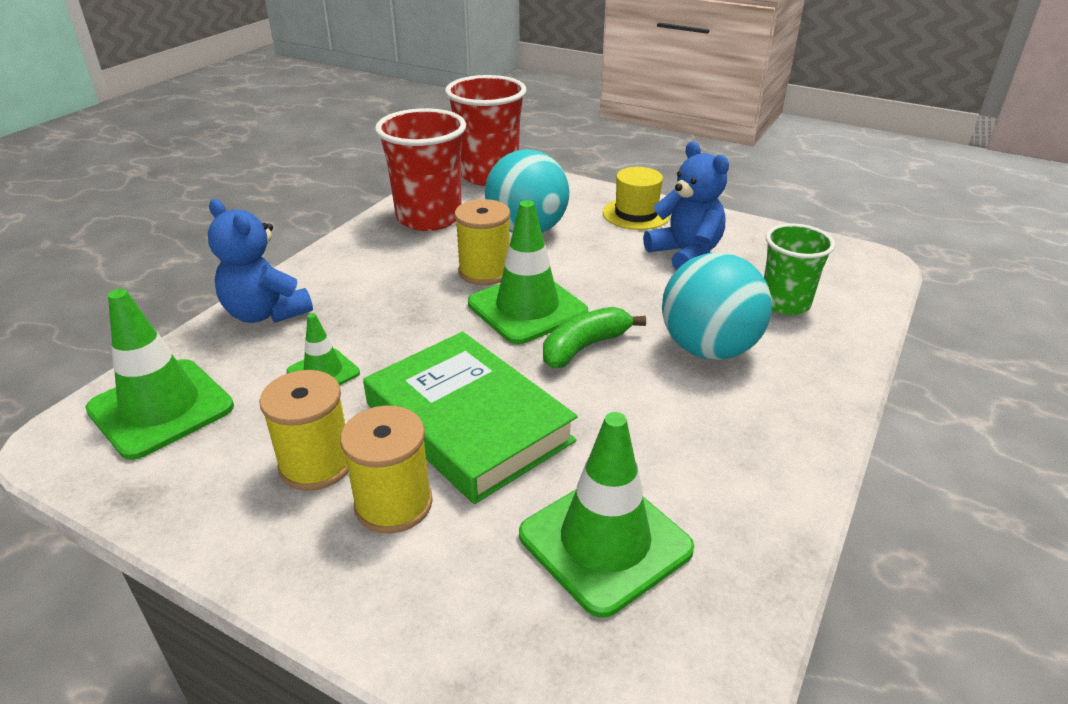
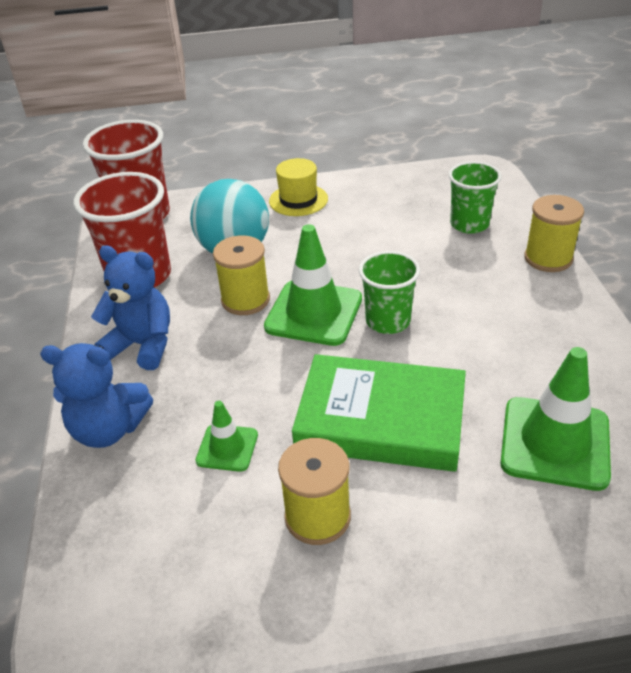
camera: 35 degrees left, 5 degrees up
green traffic cone [85,289,234,460] -> none
yellow spool [340,405,433,534] -> yellow spool moved to [524,195,584,272]
green banana [543,307,646,368] -> green cup [359,251,420,334]
blue teddy bear [643,141,729,270] -> blue teddy bear moved to [91,246,170,370]
turquoise ball [662,253,772,360] -> none

